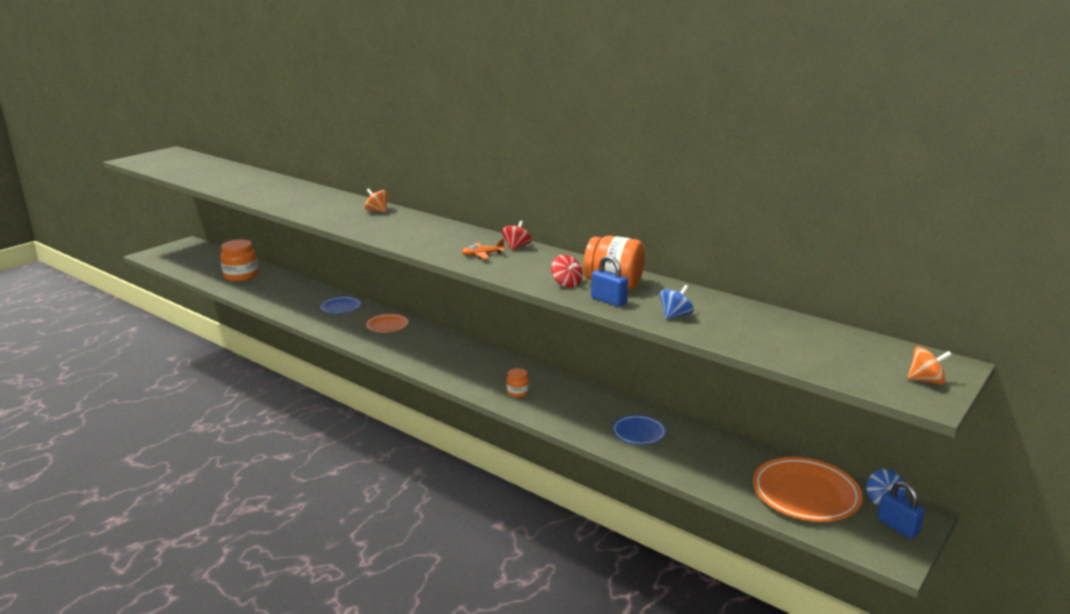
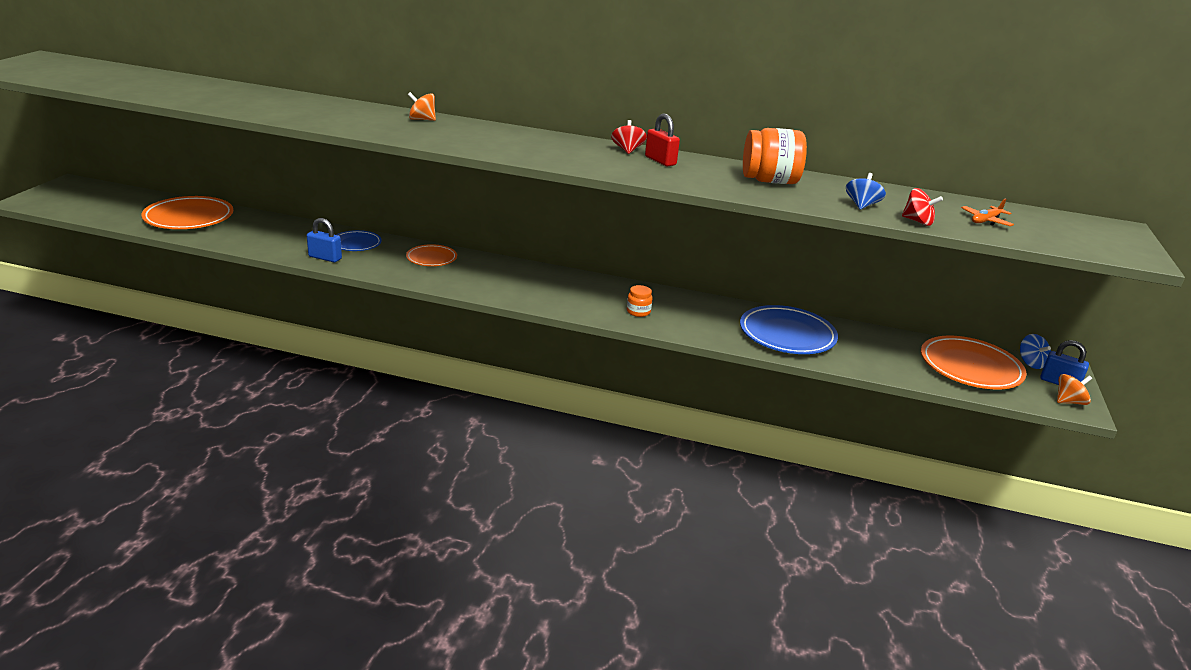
camera: 25 degrees left, 5 degrees up
orange jar [220,239,258,281] -> orange plate [141,196,233,229]
orange plane [461,238,505,259] -> orange plane moved to [961,198,1014,226]
red spinning top [551,255,583,288] -> red spinning top moved to [902,188,943,226]
blue padlock [591,255,628,307] -> blue padlock moved to [307,218,342,262]
blue plate [612,415,666,445] -> blue plate [740,305,838,354], size x1.75
orange spinning top [907,347,952,385] -> orange spinning top moved to [1057,374,1092,405]
none -> red padlock [645,114,680,166]

